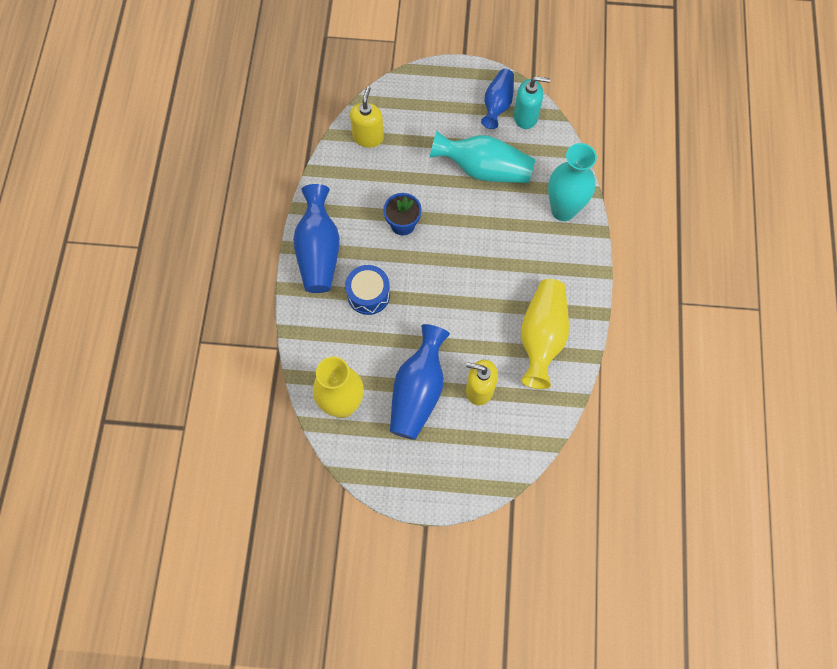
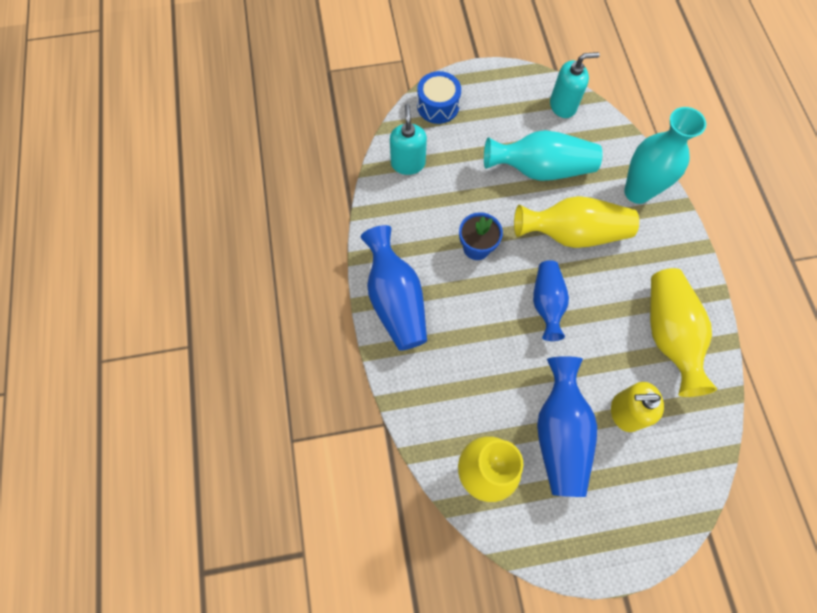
camera: 15 degrees left, 0 degrees up
blue drum [345,265,390,315] -> blue drum moved to [417,71,461,124]
yellow soap dispenser [350,86,384,148] -> turquoise soap dispenser [390,104,427,175]
blue vase [481,69,514,129] -> blue vase moved to [533,260,569,341]
none -> yellow vase [514,196,639,248]

